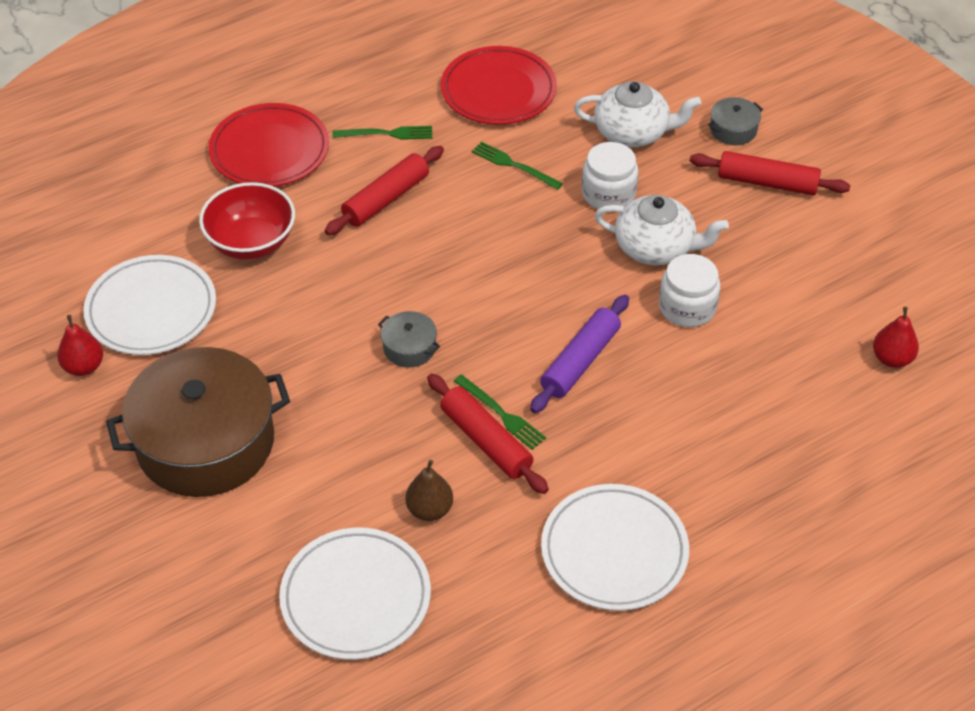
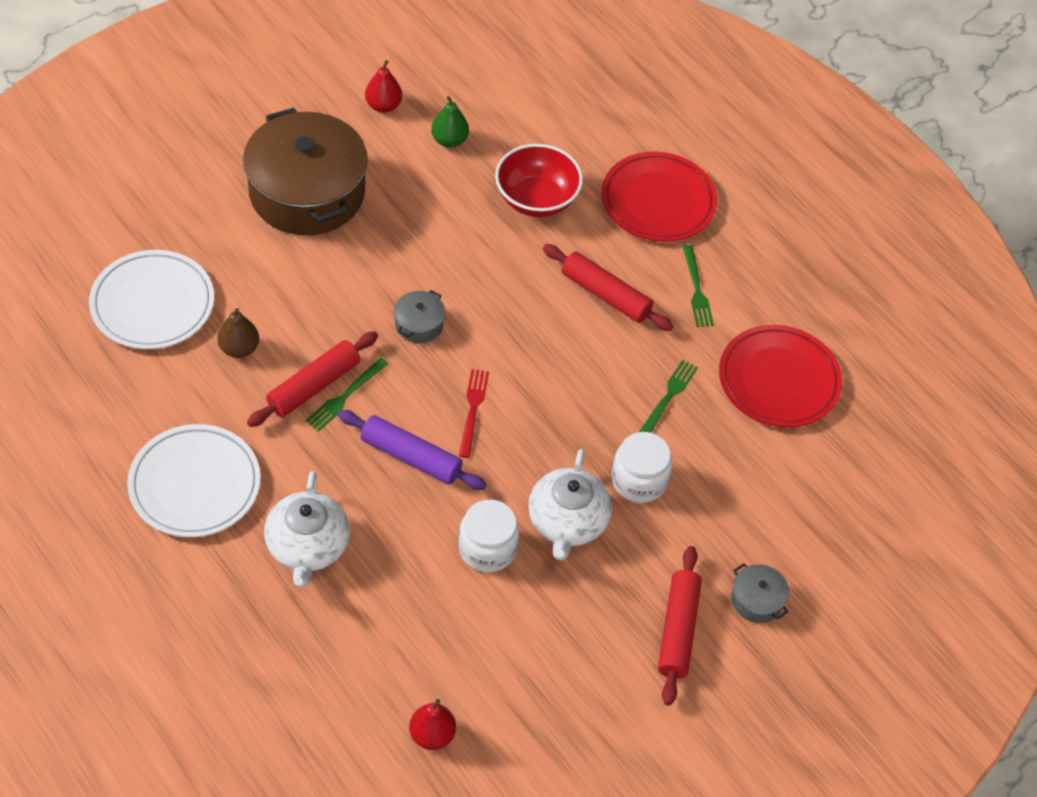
camera: 80 degrees right, 5 degrees up
white plate [83,255,216,355] -> green pear [431,96,469,148]
white teapot [574,81,701,147] -> white teapot moved to [264,471,350,587]
none -> red fork [459,369,489,458]

